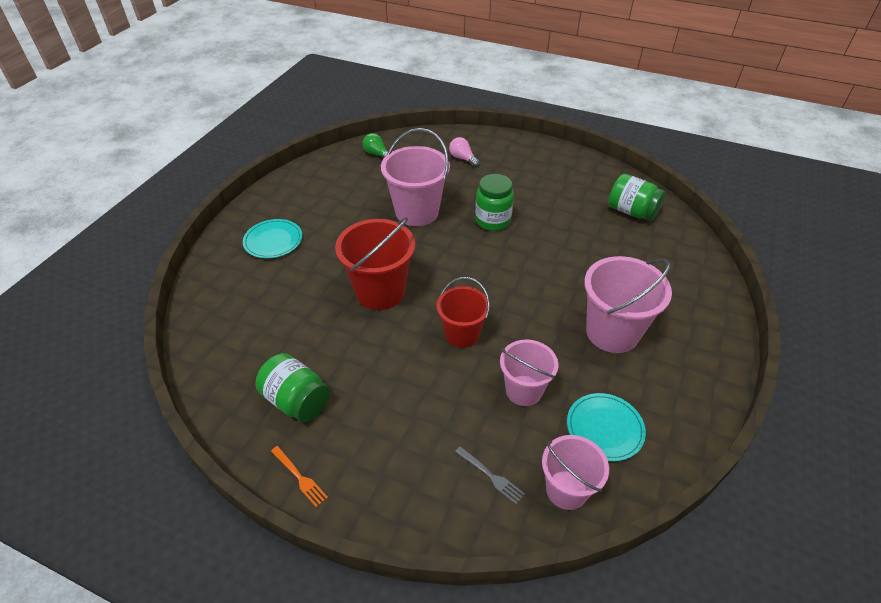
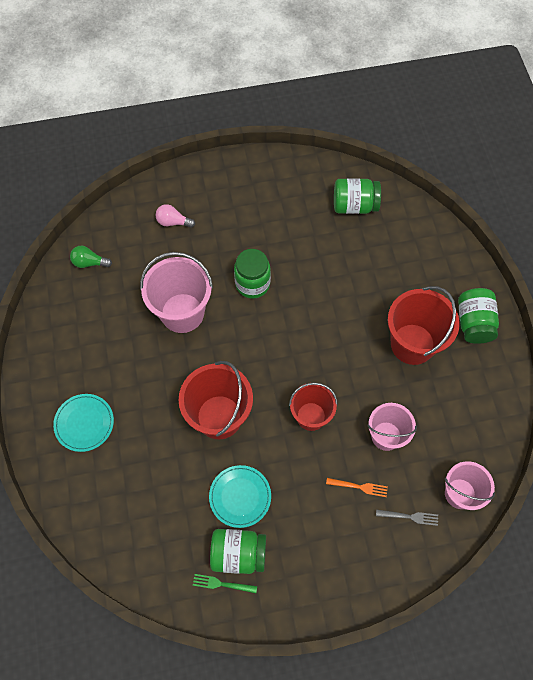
camera: 35 degrees left, 20 degrees up
orange fork [271,446,328,507] -> orange fork moved to [326,478,388,497]
turquoise plate [567,393,646,461] -> turquoise plate moved to [209,465,271,528]
pink bucket [584,256,672,353] -> red bucket [388,286,460,365]
none -> green fork [193,574,257,593]
none -> green jar [458,288,499,344]

